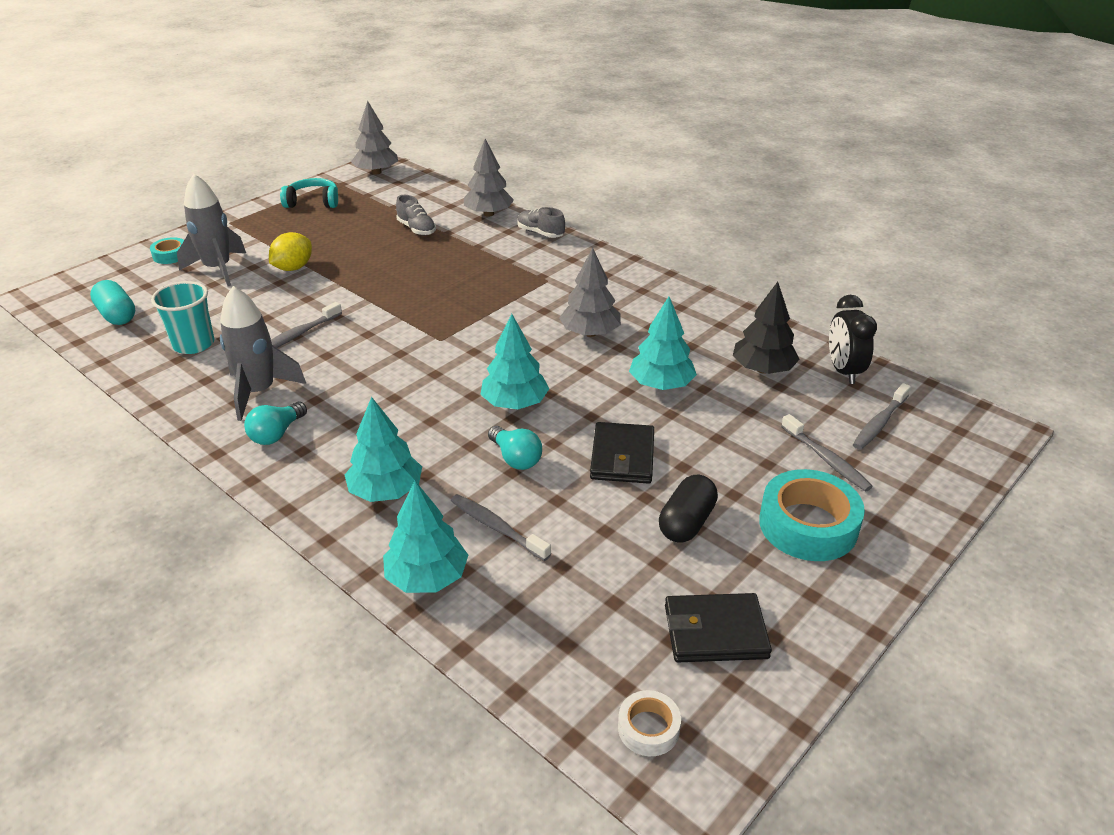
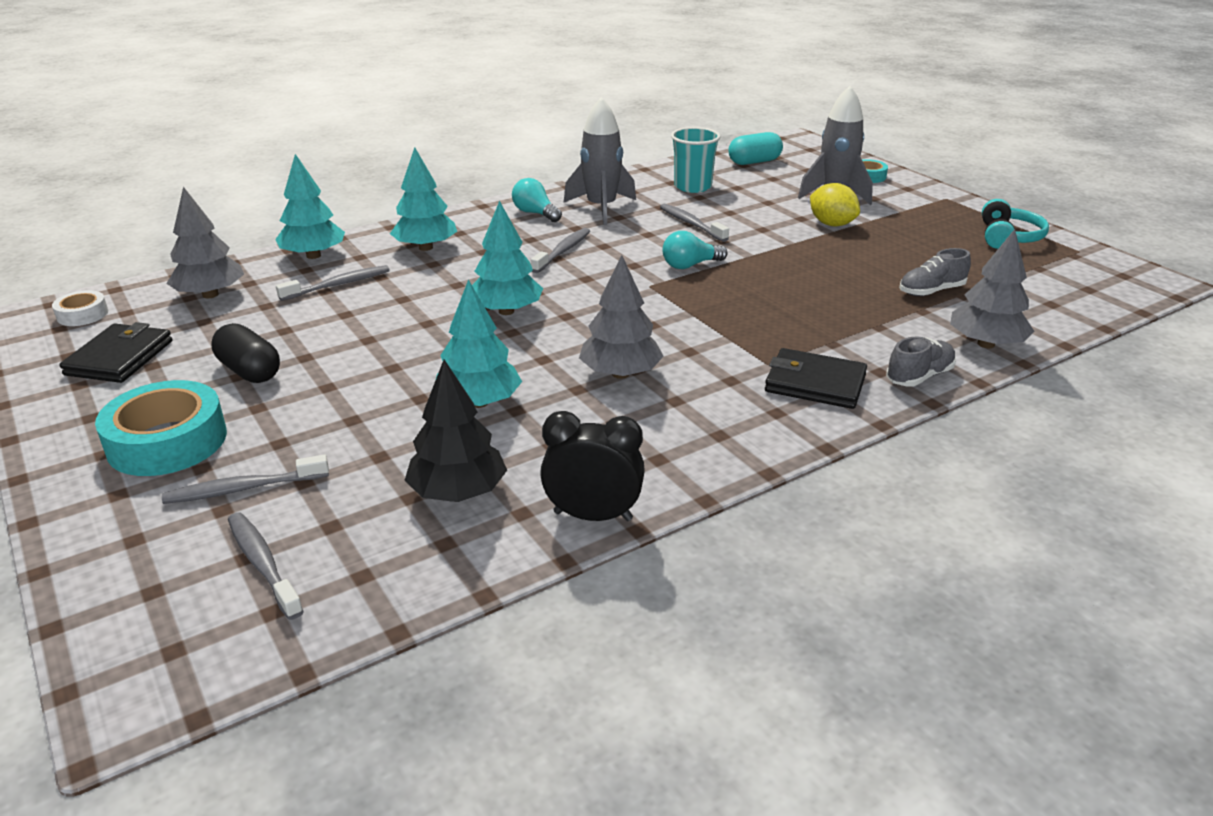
camera: 105 degrees right, 5 degrees down
grey tree [351,100,398,175] -> grey tree moved to [166,187,244,298]
turquoise light bulb [488,426,542,470] -> turquoise light bulb moved to [663,231,728,269]
black wallet [590,422,654,484] -> black wallet moved to [765,348,867,409]
black clock [829,295,877,384] -> black clock moved to [540,411,645,521]
none -> grey toothbrush [531,228,590,273]

